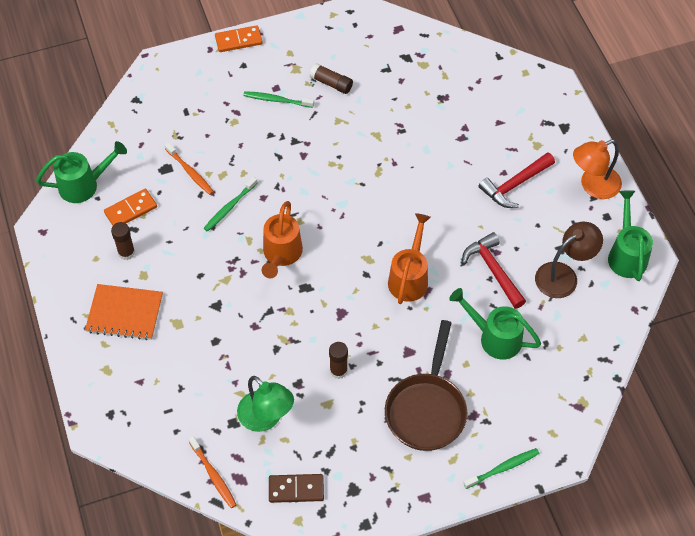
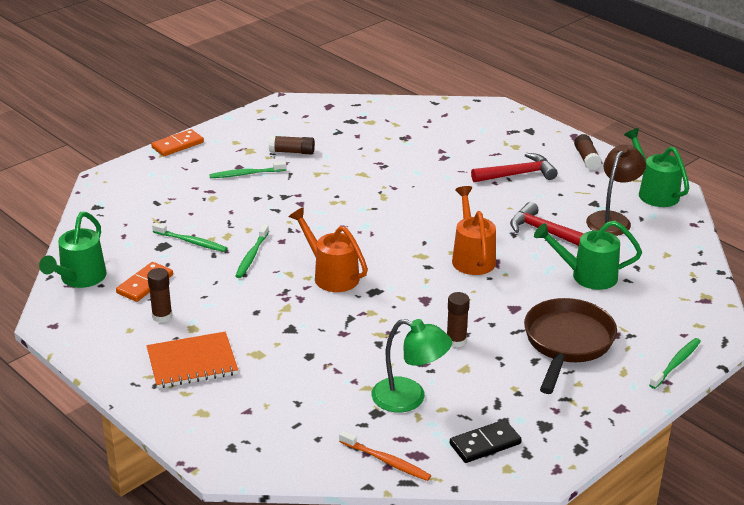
camera: 25 degrees left, 25 degrees down
green watering can [36,141,127,203] -> green watering can turned 150 degrees clockwise [39,212,107,288]
orange toothbrush [165,142,214,195] -> green toothbrush [152,223,227,252]
orange watering can [262,201,303,278] -> orange watering can turned 150 degrees clockwise [289,207,368,292]
brown domino [269,474,324,503] -> black domino [450,420,522,463]
brown pan [385,320,467,451] -> brown pan turned 150 degrees counterclockwise [524,298,617,394]
red hammer [479,152,555,208] -> red hammer turned 135 degrees counterclockwise [471,153,557,182]
orange lamp [573,140,622,199] -> brown glue stick [574,134,602,170]

